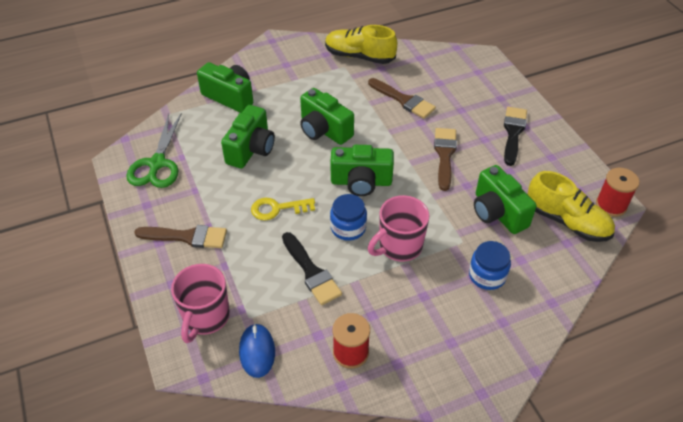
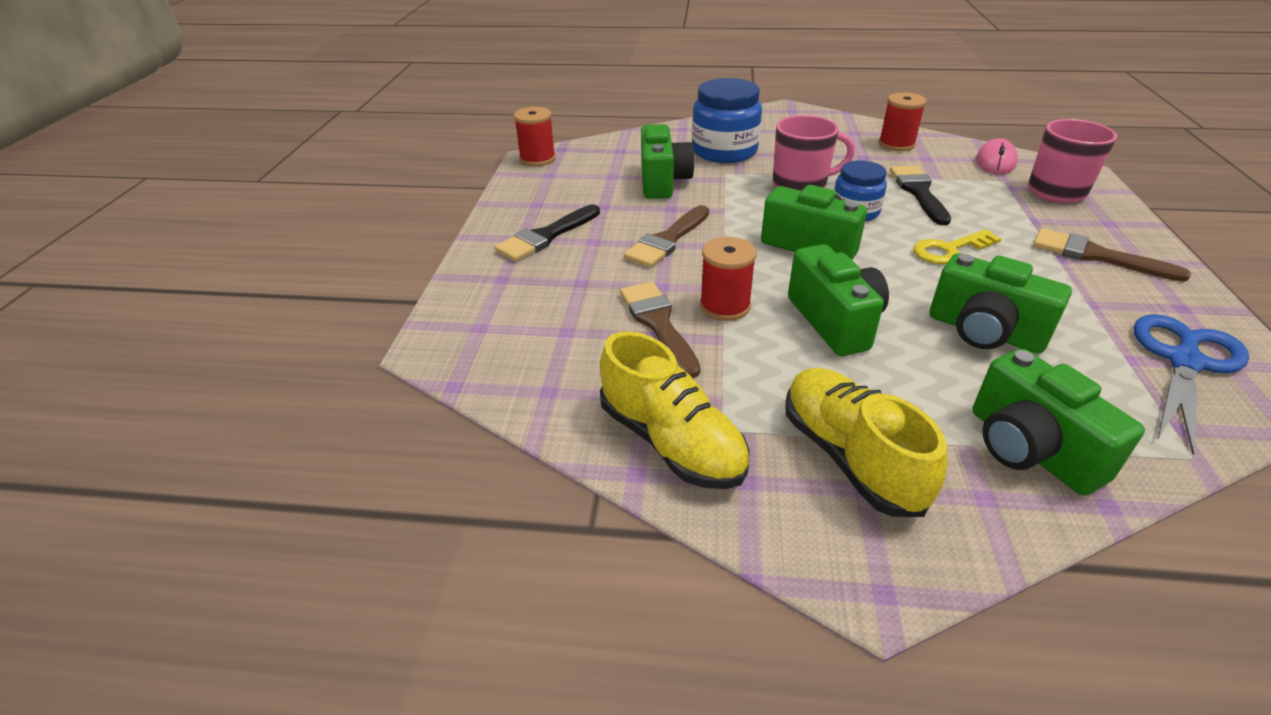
camera: 150 degrees left, 10 degrees down
green scissors [126,113,182,188] -> blue scissors [1134,314,1249,455]
green camera [221,105,275,169] -> green camera turned 105 degrees counterclockwise [930,253,1072,353]
blue mouse [239,324,275,378] -> pink mouse [976,138,1018,175]
yellow key [251,198,315,220] -> yellow key turned 135 degrees clockwise [913,229,1001,264]
blue jar [469,241,511,290] -> blue jar [692,78,762,163], size x1.62
yellow shoe [527,171,615,242] -> yellow shoe moved to [785,368,947,517]
none -> red spool [700,237,757,321]

